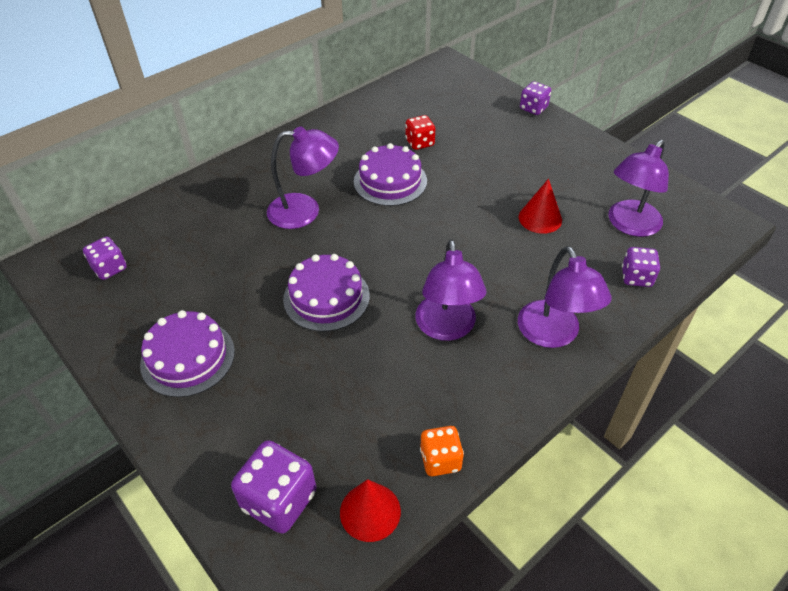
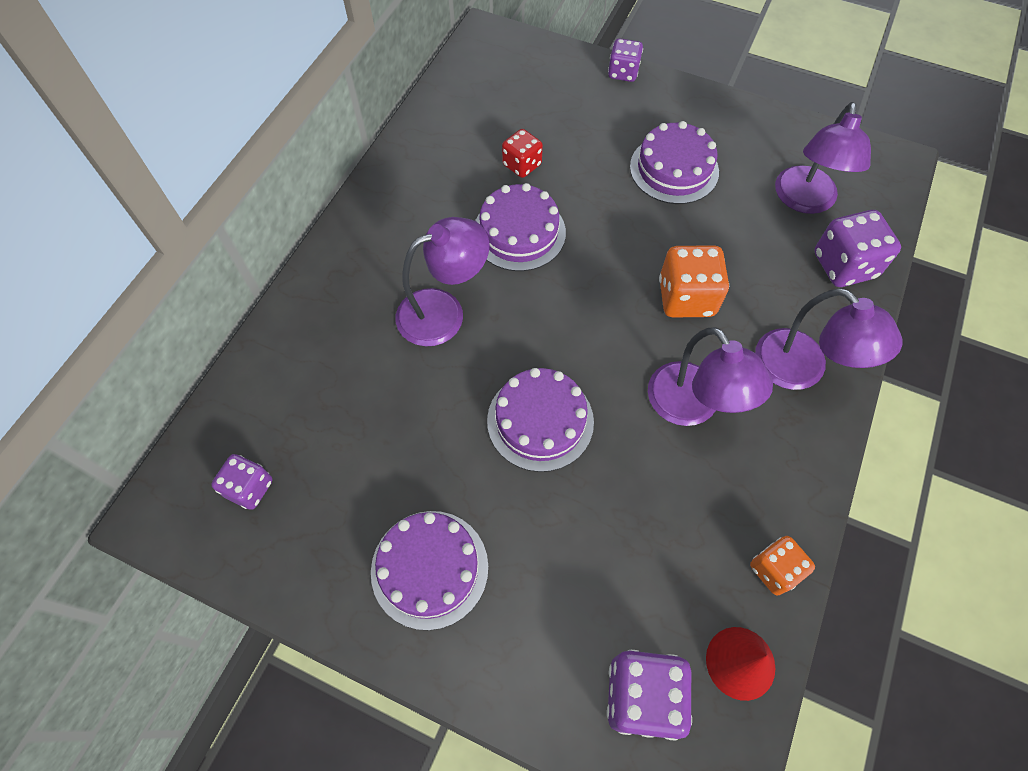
camera: 25 degrees left, 15 degrees up
red cone [519,179,562,234] -> none
purple dice [622,247,660,287] -> purple dice [814,210,901,287], size x1.58
none -> purple cake [630,121,719,204]
none -> orange dice [659,245,729,318]

